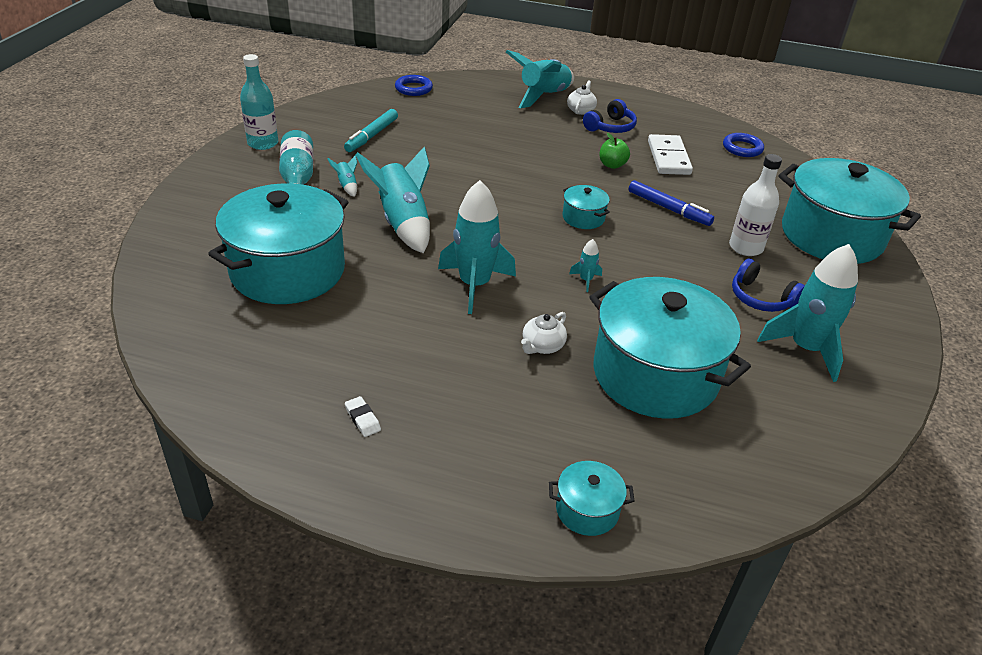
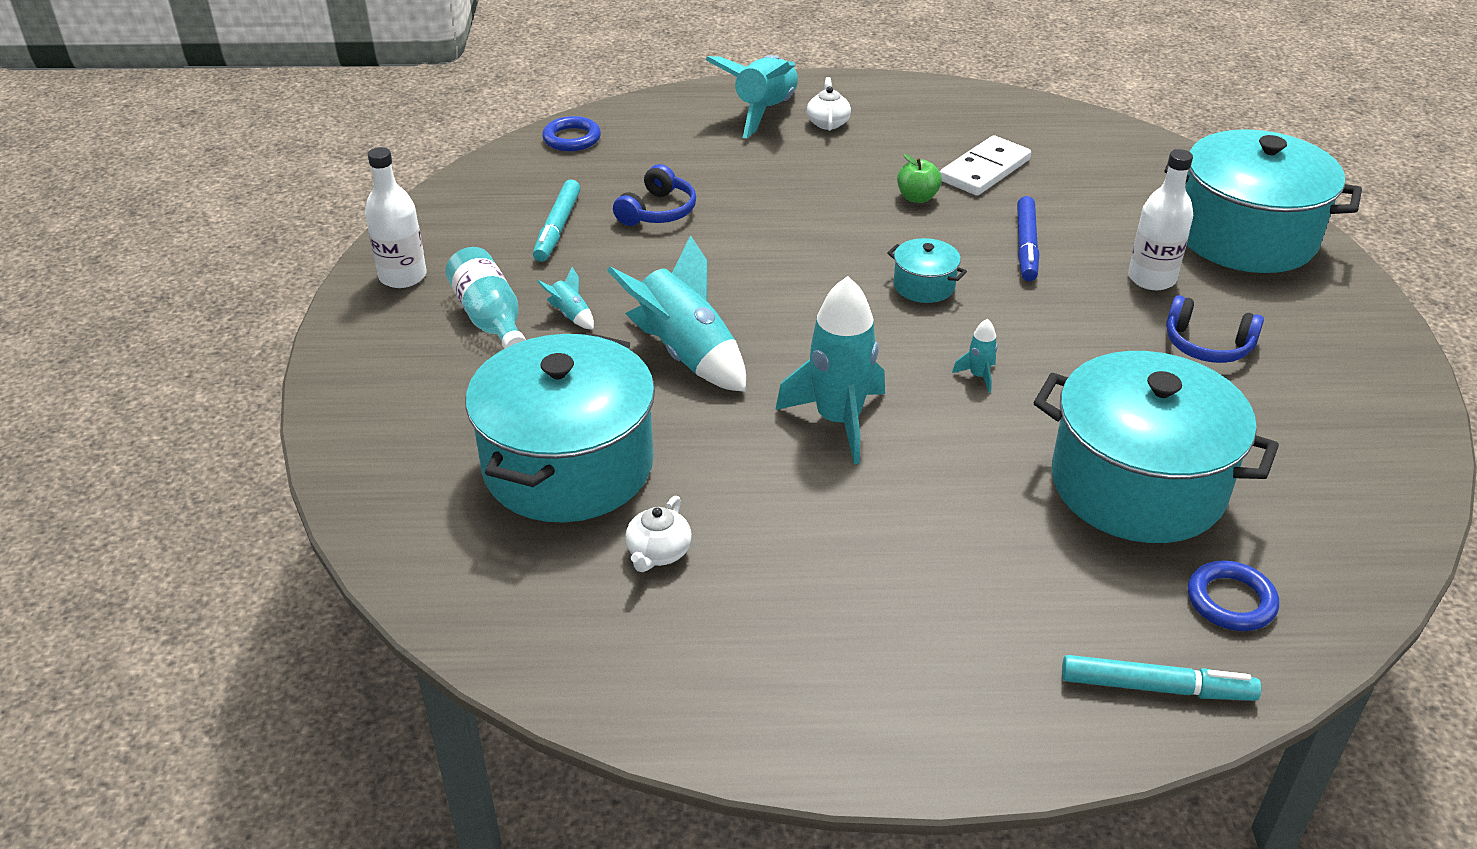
camera: 15 degrees left, 0 degrees up
turquoise bottle [240,54,278,150] -> white bottle [365,147,427,288]
white eraser [345,396,381,437] -> none
white teapot [521,312,567,354] -> white teapot moved to [625,496,692,572]
turquoise pot [549,461,634,536] -> turquoise marker [1062,655,1261,701]
blue headphones [583,99,637,133] -> blue headphones moved to [613,164,696,226]
blue marker [628,180,714,226] -> blue marker turned 75 degrees clockwise [1017,196,1039,281]
white domino [648,134,693,175] -> white domino turned 60 degrees clockwise [940,135,1031,196]
blue ring [723,133,764,157] -> blue ring moved to [1188,560,1279,631]
turquoise rocket [757,244,858,382] -> none

